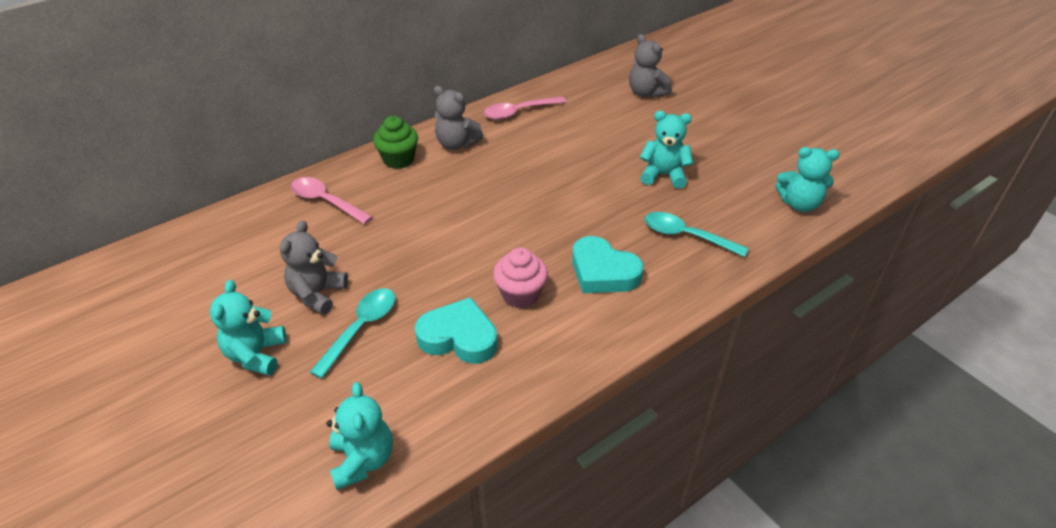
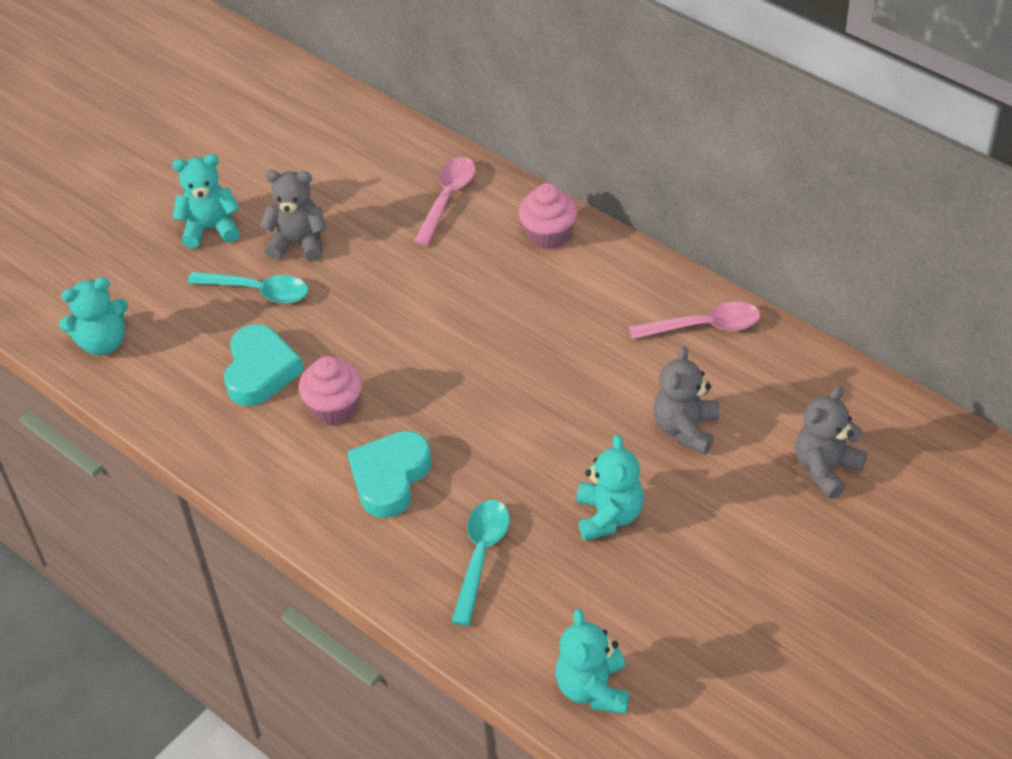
camera: 80 degrees right, 5 degrees up
green cupcake [373,116,418,169] -> pink cupcake [518,183,578,250]
grey teddy bear [434,86,484,150] -> grey teddy bear moved to [654,346,719,454]
pink spoon [483,96,566,120] -> pink spoon turned 120 degrees clockwise [629,302,761,339]

